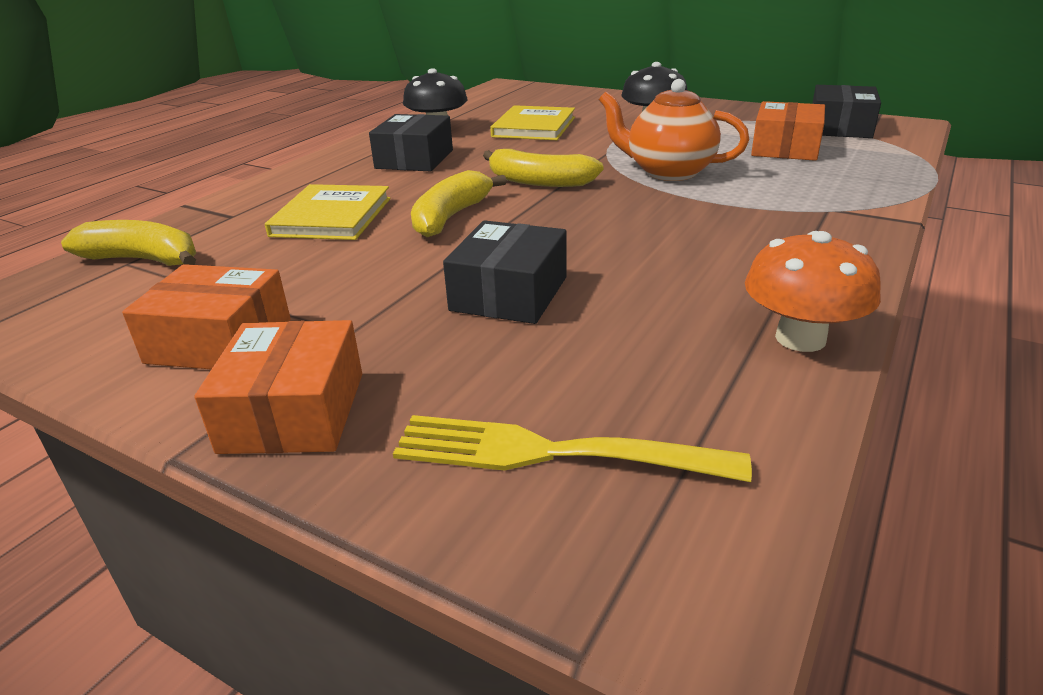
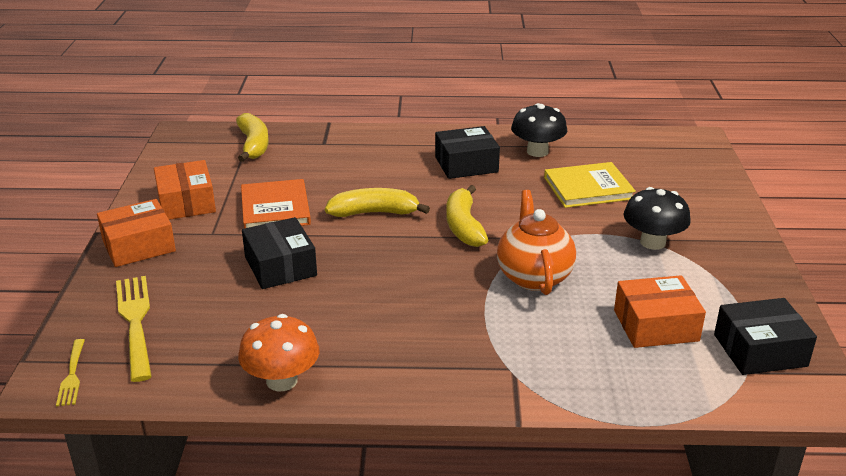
camera: 60 degrees right, 0 degrees up
yellow book [265,184,391,240] -> none
black box [443,220,567,324] -> black box turned 75 degrees clockwise [242,217,317,289]
none -> yellow fork [56,339,85,406]
none -> orange book [241,179,311,228]

